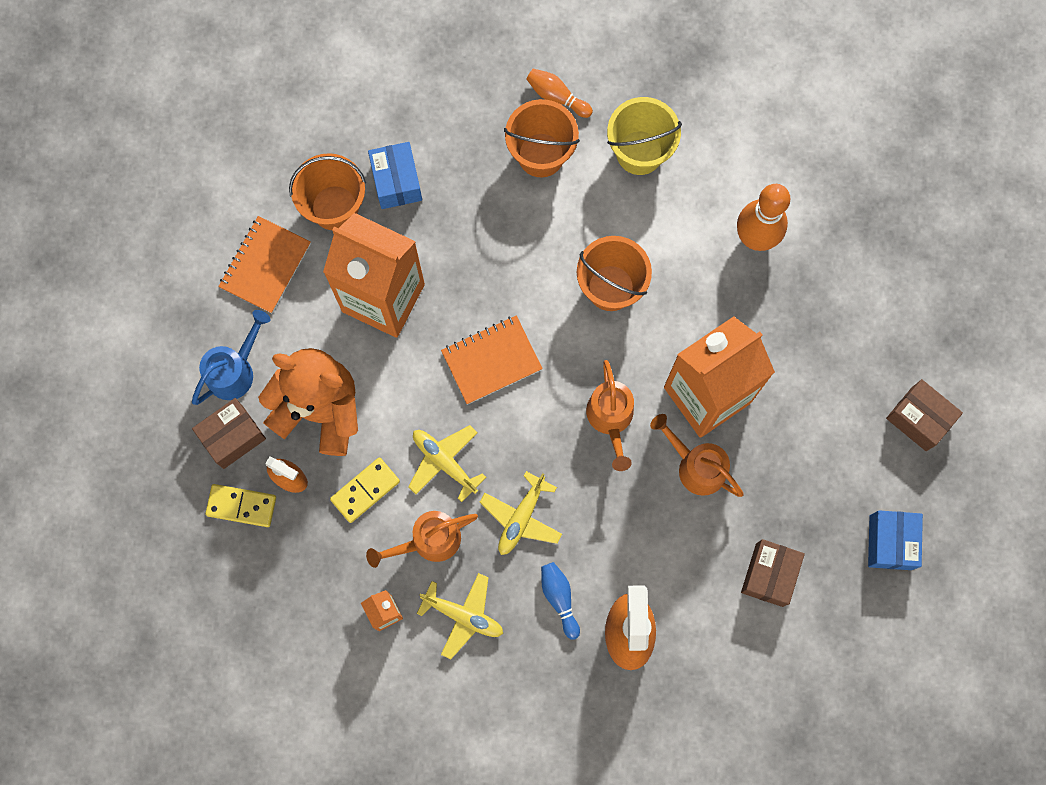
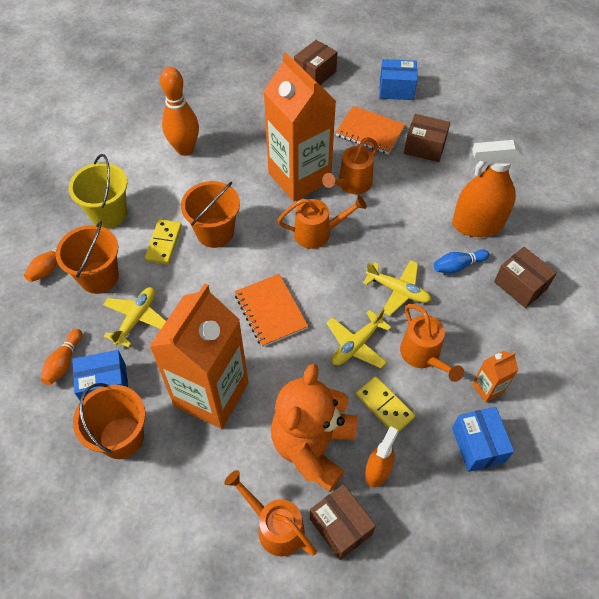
camera: 90 degrees left, 20 degrees down
blue watering can [192,310,270,405] -> orange watering can [224,470,317,556]
yellow domino [205,484,276,527] -> yellow domino moved to [145,219,182,264]
orange notebook [218,216,311,314] -> orange notebook moved to [336,106,405,154]
yellow plane [417,573,503,659] -> yellow plane moved to [103,287,166,348]
none -> orange bowling pin [40,329,82,385]
none -> blue box [452,407,514,472]
none -> brown box [494,247,557,308]

